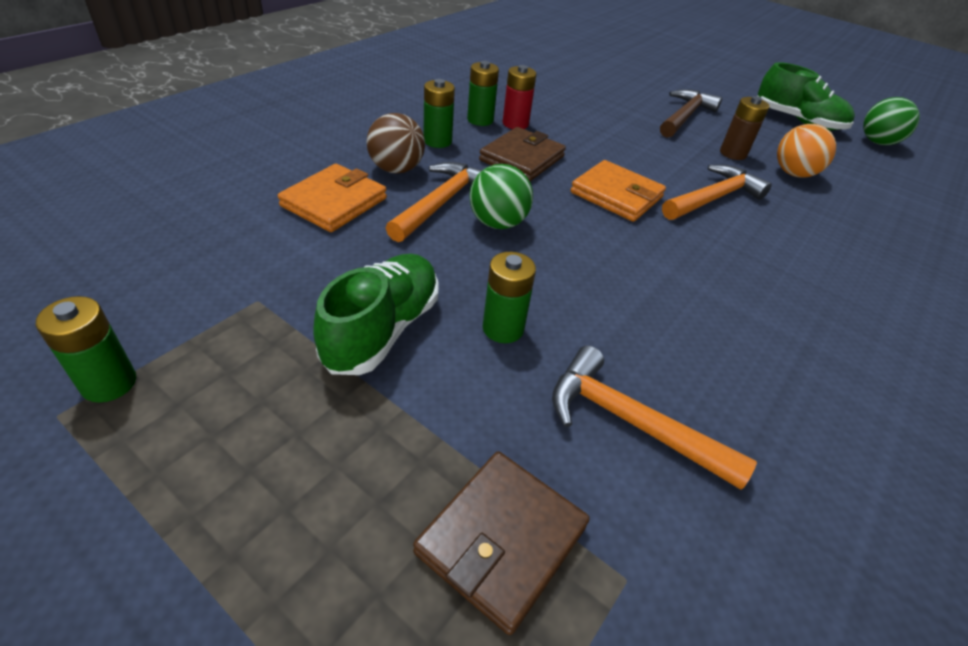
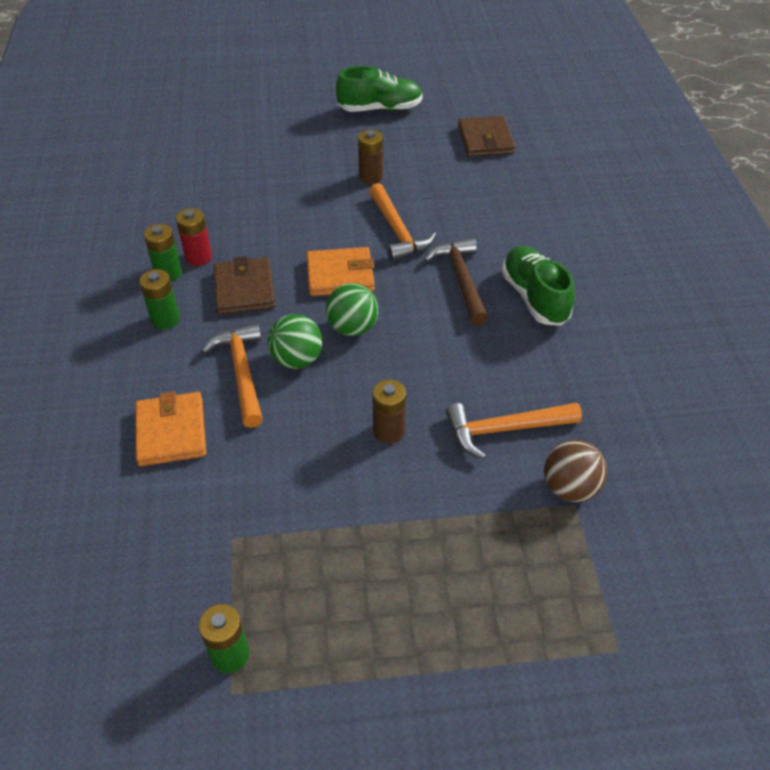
camera: 40 degrees left, 5 degrees up
green shoe [313,254,439,375] -> green shoe moved to [502,246,575,326]
brown ball [367,113,425,174] -> brown ball moved to [544,440,607,502]
brown wallet [413,451,590,635] -> brown wallet moved to [458,116,515,157]
green battery [483,252,536,343] -> brown battery [372,379,406,444]
brown hammer [660,89,722,138] -> brown hammer moved to [424,237,488,325]
orange hammer [662,165,772,220] -> orange hammer turned 150 degrees clockwise [369,183,436,261]
orange ball [777,124,836,177] -> none
green ball [863,97,920,145] -> green ball moved to [326,283,378,336]

